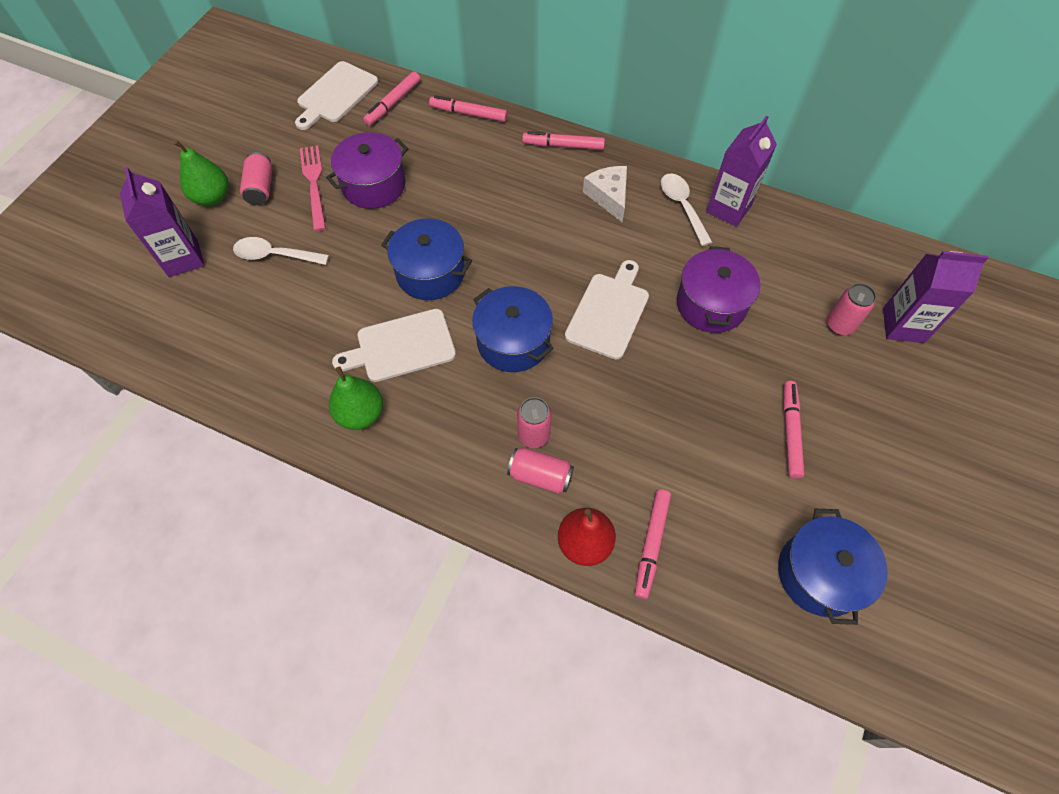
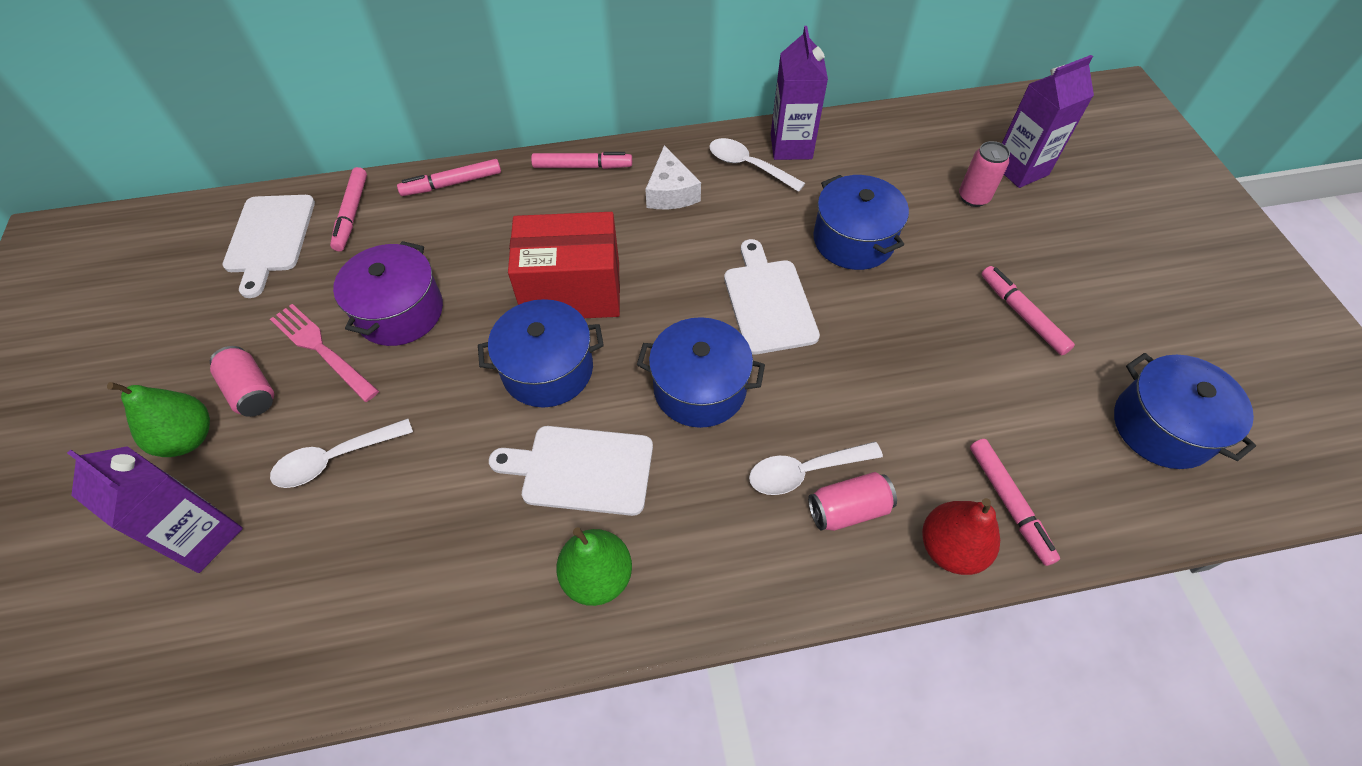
camera: 35 degrees left, 5 degrees down
white cutting board [332,309,456,382] -> white cutting board turned 60 degrees clockwise [489,426,653,516]
pink can [517,397,552,448] -> white spoon [749,442,883,495]
pink marker [522,131,605,150] -> pink marker turned 150 degrees counterclockwise [531,152,632,169]
white cheese [583,166,627,222] -> white cheese turned 135 degrees counterclockwise [645,145,701,209]
purple pot [677,246,760,333] -> blue pot [813,175,909,270]
none -> red box [508,212,620,318]

